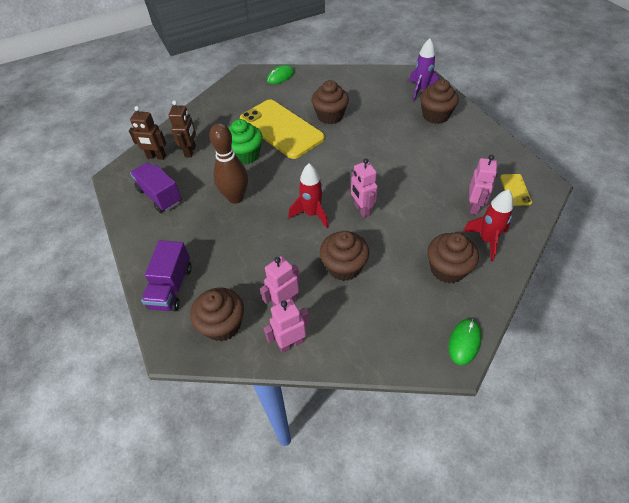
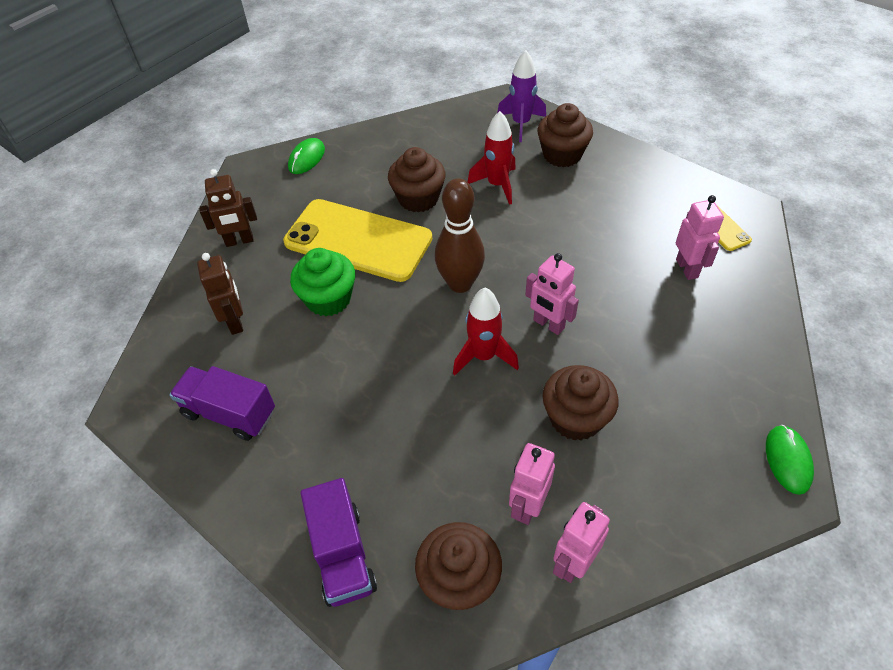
camera: 25 degrees left, 0 degrees up
brown robot [129,106,166,160] -> brown robot moved to [199,169,257,247]
brown bowling pin [209,123,248,204] -> brown bowling pin moved to [435,178,485,293]
brown cupcake [427,233,479,283] -> none
red rocket [463,189,513,261] -> red rocket moved to [468,111,516,205]

